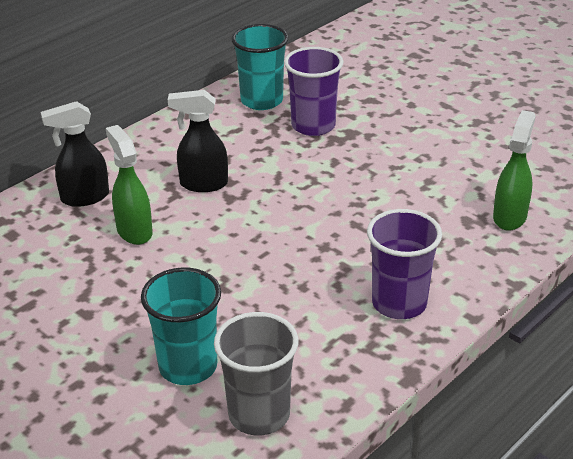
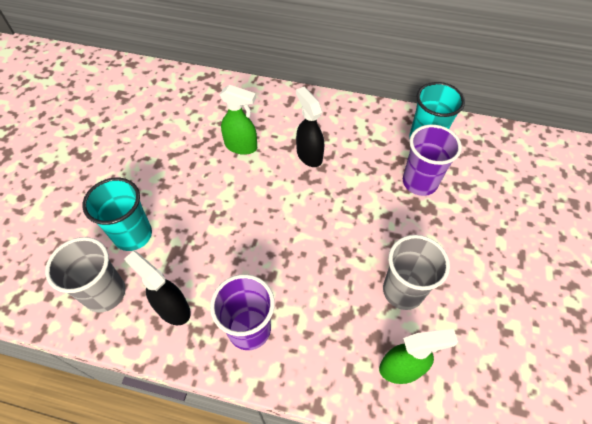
camera: 60 degrees right, 20 degrees up
black spray bottle [41,101,109,207] -> black spray bottle moved to [124,251,191,325]
green spray bottle [106,125,153,245] -> green spray bottle turned 75 degrees clockwise [220,85,257,155]
none -> grey cup [383,235,450,310]

